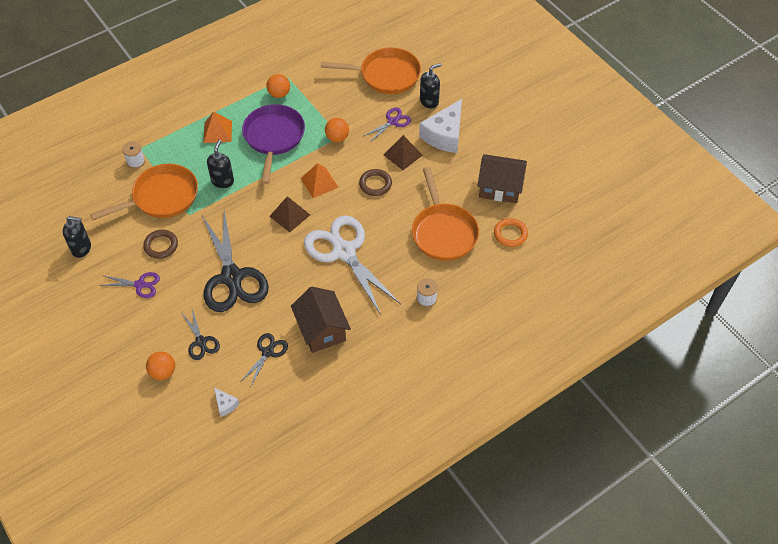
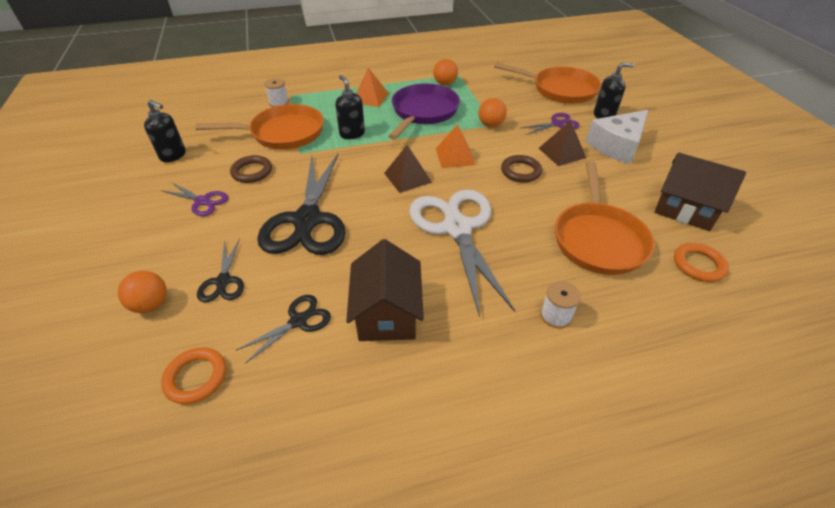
camera: 20 degrees right, 10 degrees down
black soap dispenser [207,140,234,188] -> black soap dispenser turned 60 degrees counterclockwise [335,75,365,139]
white cheese [214,387,239,417] -> orange ring [161,347,226,404]

